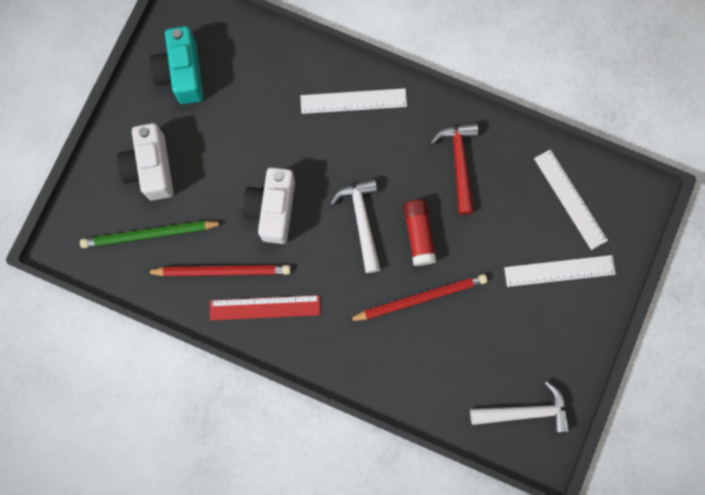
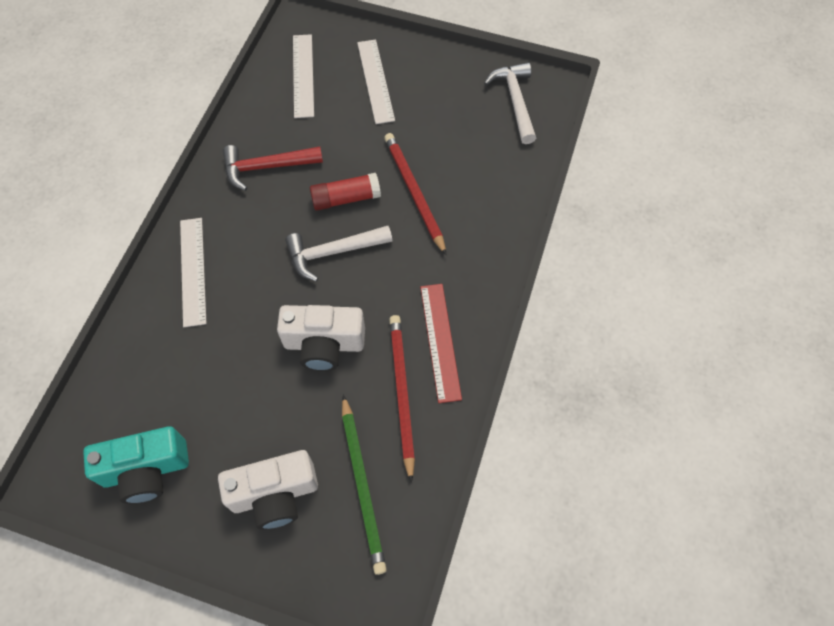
camera: 95 degrees left, 15 degrees down
white ruler [534,149,608,250] -> white ruler turned 60 degrees counterclockwise [293,34,314,118]

